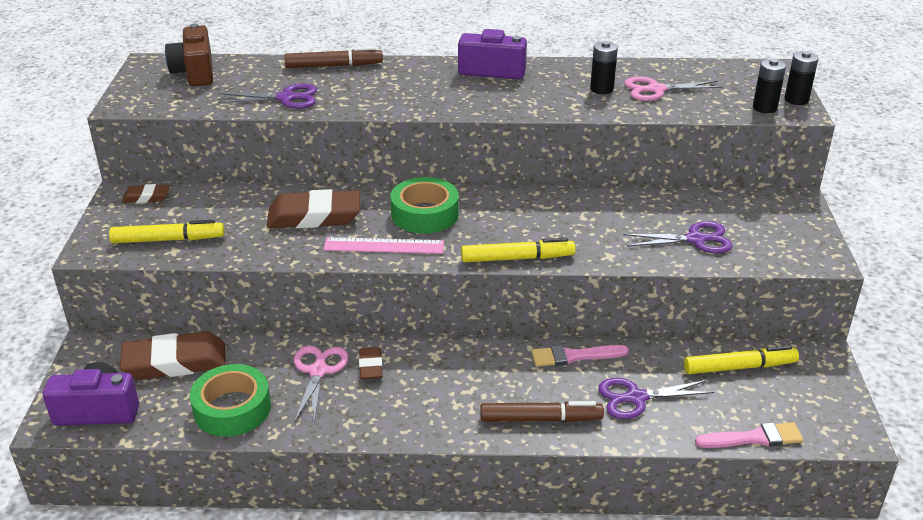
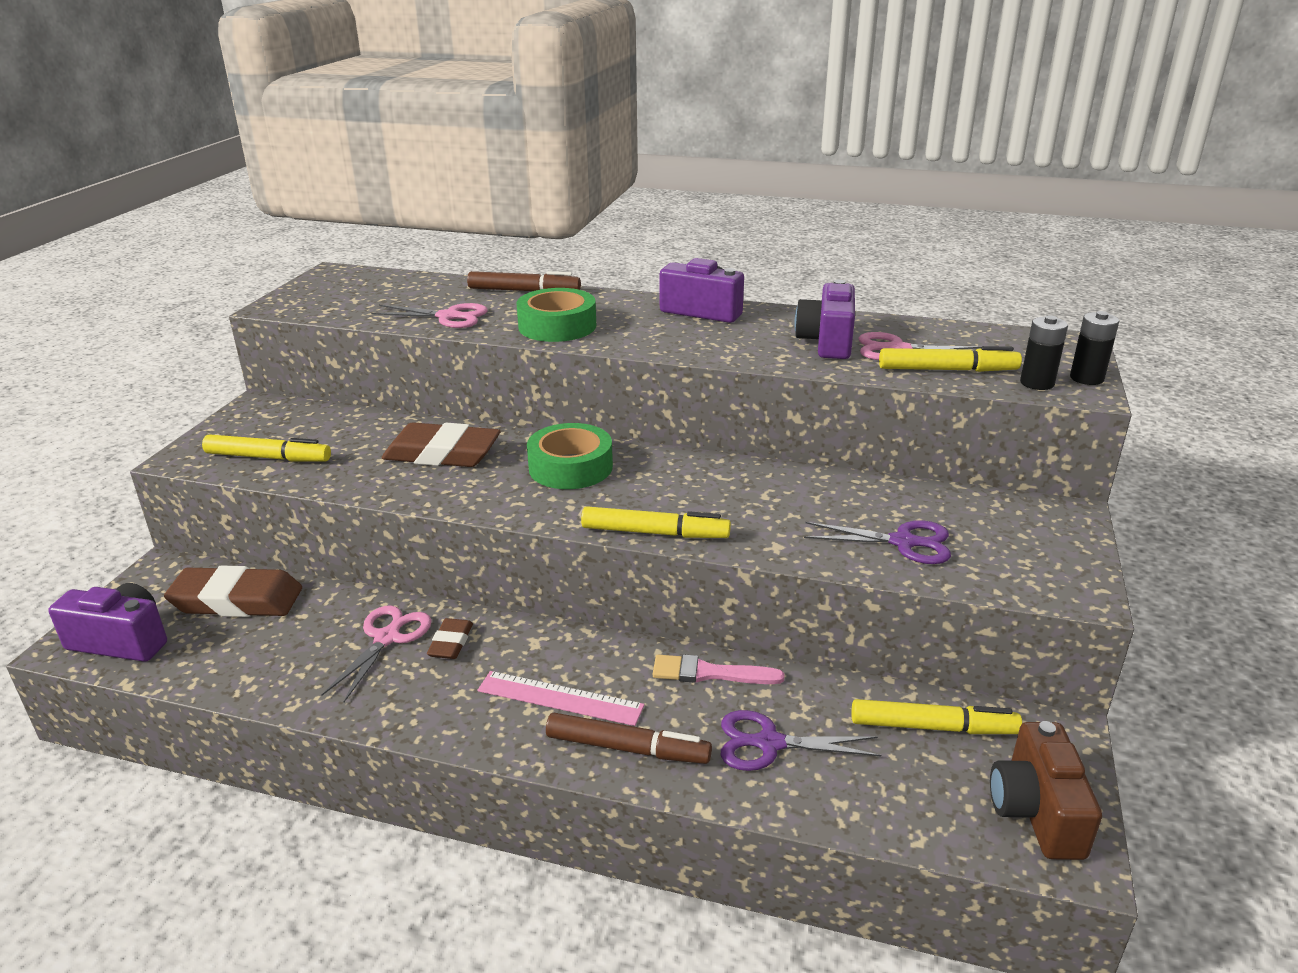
camera: 15 degrees right, 5 degrees down
brown eraser [122,184,170,203] -> none
brown camera [165,24,213,86] -> brown camera moved to [990,721,1102,860]
green tape [190,364,271,437] -> green tape moved to [516,288,596,342]
purple scissors [218,83,317,109] -> pink scissors [371,303,488,328]
pink ruler [323,237,444,254] -> pink ruler moved to [478,671,644,726]
black battery [590,41,618,94] -> purple camera [794,280,855,359]
pink brush [695,422,803,448] -> none
none -> yellow marker [879,346,1022,372]

